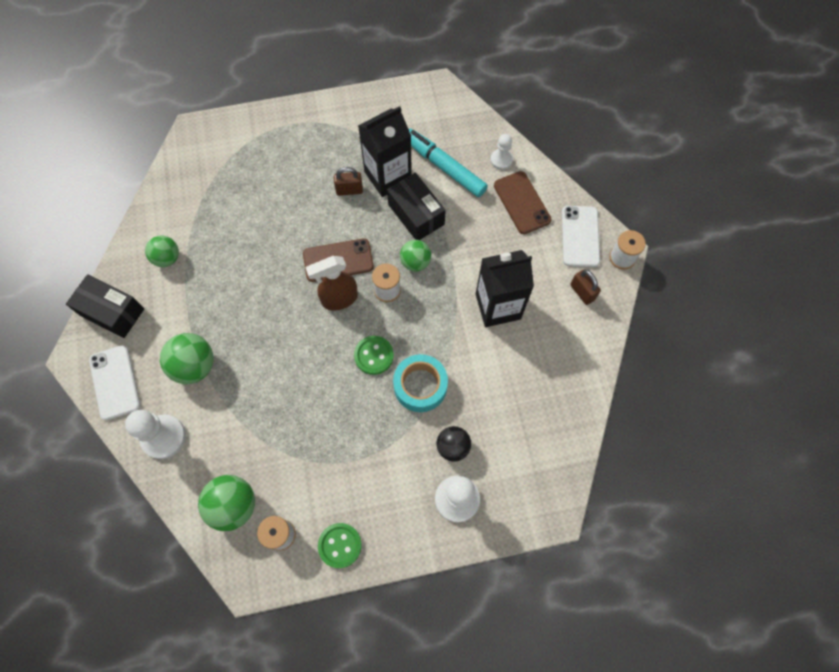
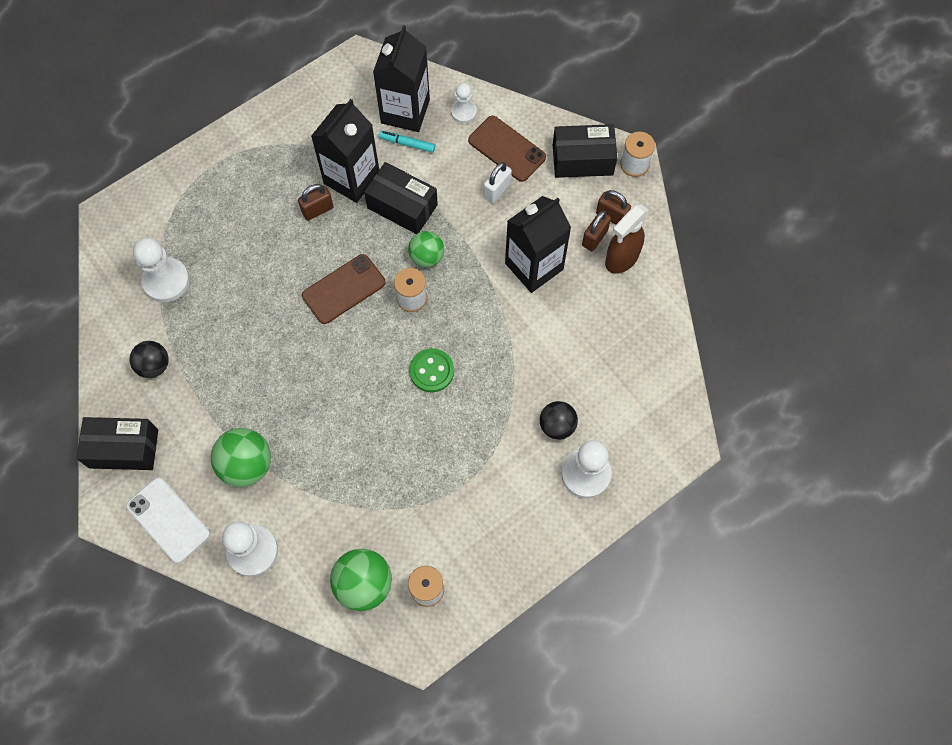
camera: 25 degrees left, 0 degrees up
green ball [145,235,179,267] -> black ball [130,341,169,378]
brown spray bottle [306,256,358,311] -> brown spray bottle moved to [605,204,649,274]
green button [318,523,362,568] -> none
turquoise tape [393,354,448,412] -> none
turquoise marker [409,129,488,197] -> turquoise marker [379,131,435,153], size x0.49
white phone [562,206,600,267] -> black box [553,124,617,178]
none -> white pawn [133,237,190,302]
none -> black carton [373,25,430,132]
none -> white padlock [484,162,512,203]
none -> brown padlock [582,210,611,251]

